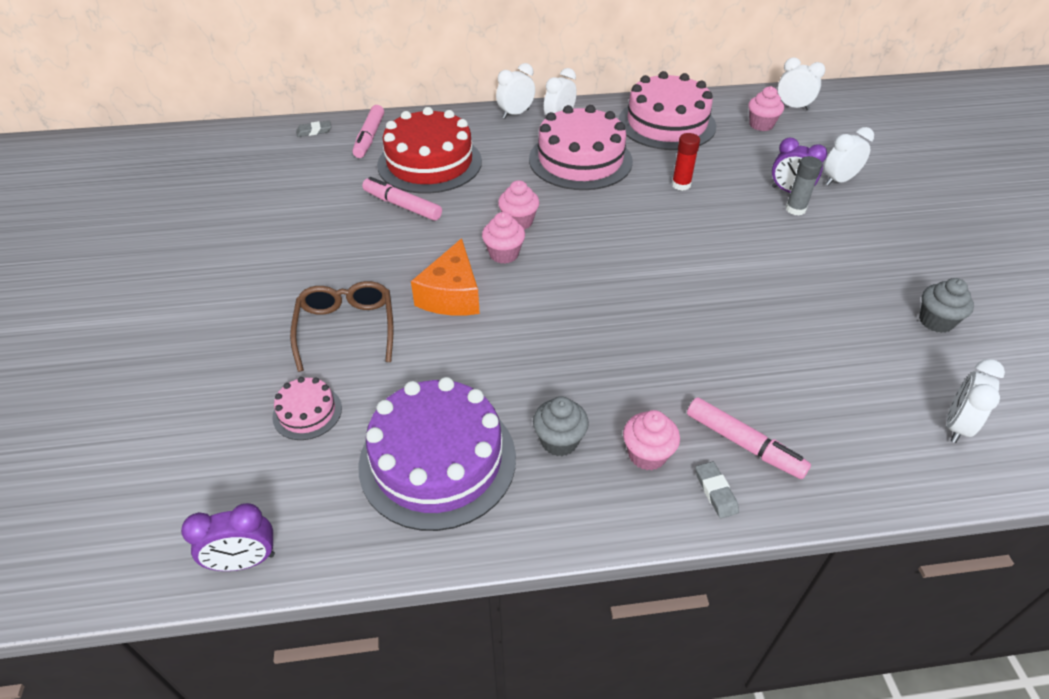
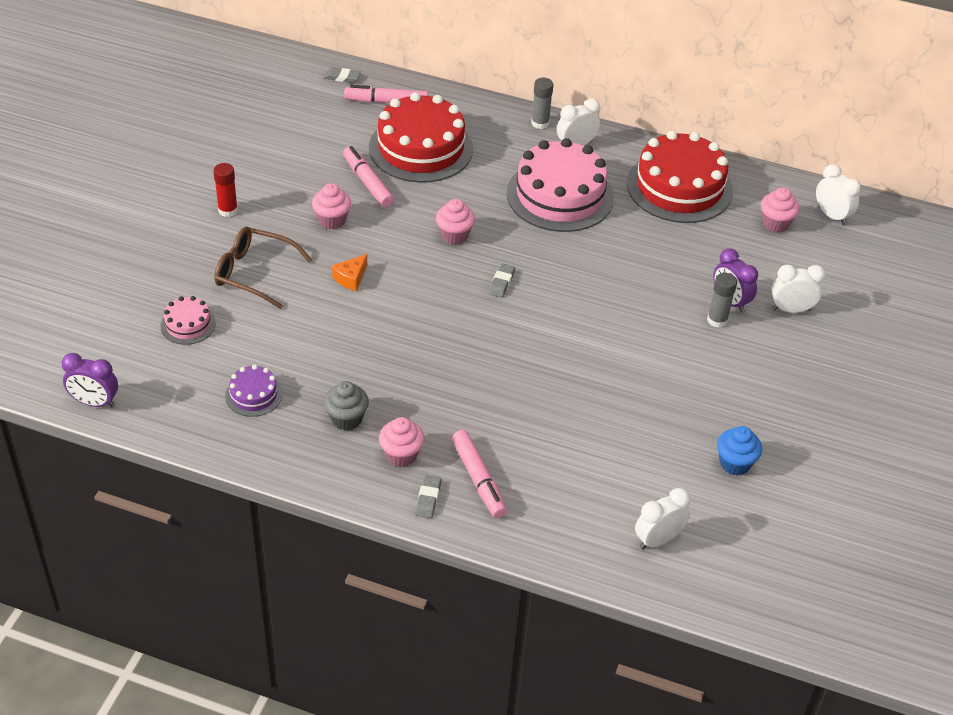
camera: 25 degrees right, 0 degrees up
brown glasses [290,281,393,372] -> brown glasses turned 90 degrees counterclockwise [214,227,312,309]
pink marker [353,105,384,158] -> pink marker turned 60 degrees clockwise [344,85,428,103]
purple cake [358,377,516,531] -> purple cake [225,365,282,417], size x0.46
orange cheese [411,238,480,315] -> orange cheese [332,254,367,291], size x0.54
pink cupcake [482,212,525,264] -> pink cupcake moved to [312,183,351,229]
white clock [496,63,535,118] -> grey glue stick [531,78,553,129]
pink cake [618,71,716,150] -> red cake [627,131,733,223]
red glue stick [672,133,700,191] -> red glue stick moved to [213,163,238,217]
grey cupcake [919,278,974,333] -> blue cupcake [717,426,762,475]
none -> grey eraser [489,263,515,298]

